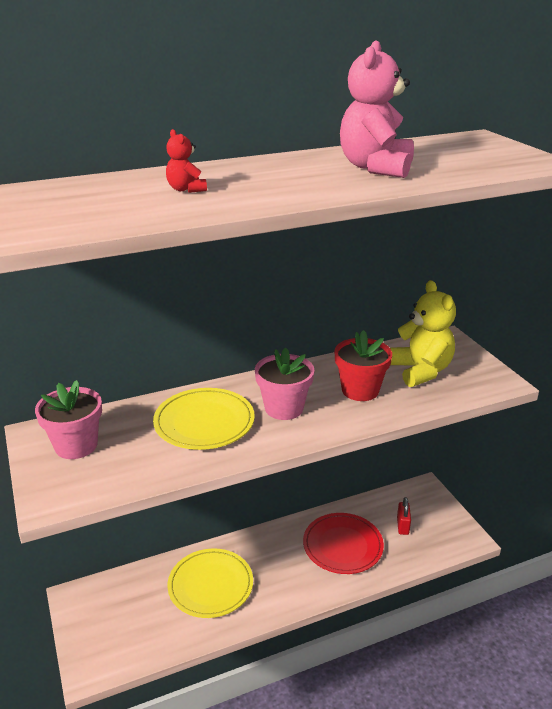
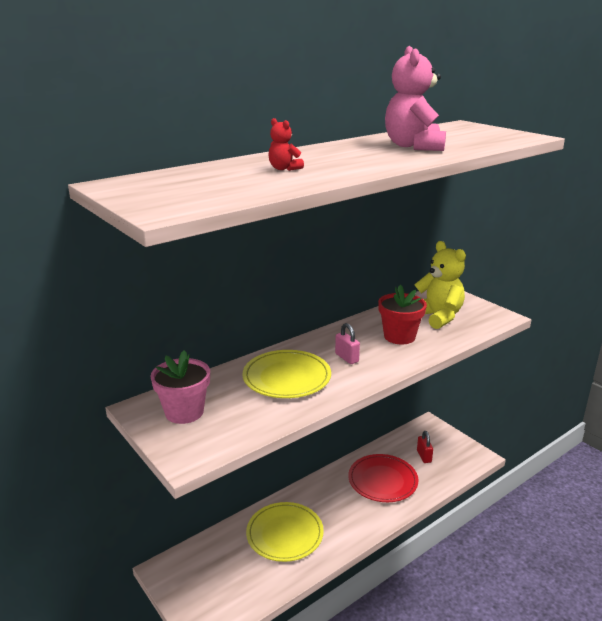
camera: 15 degrees left, 5 degrees down
pink flower pot [255,347,314,420] -> pink padlock [335,323,360,364]

